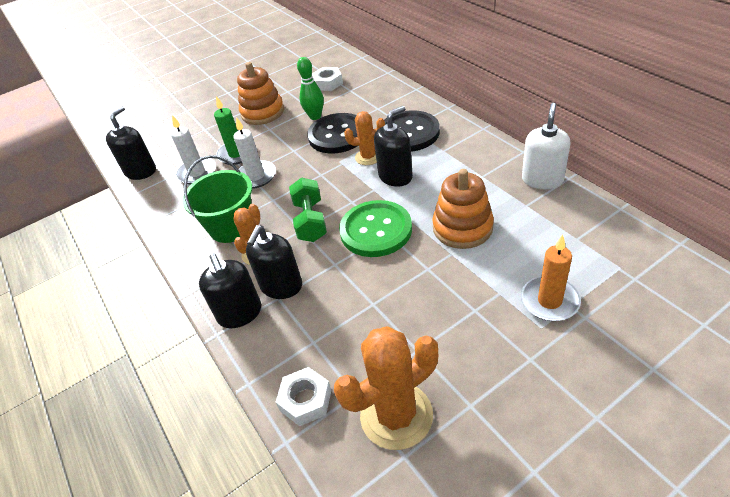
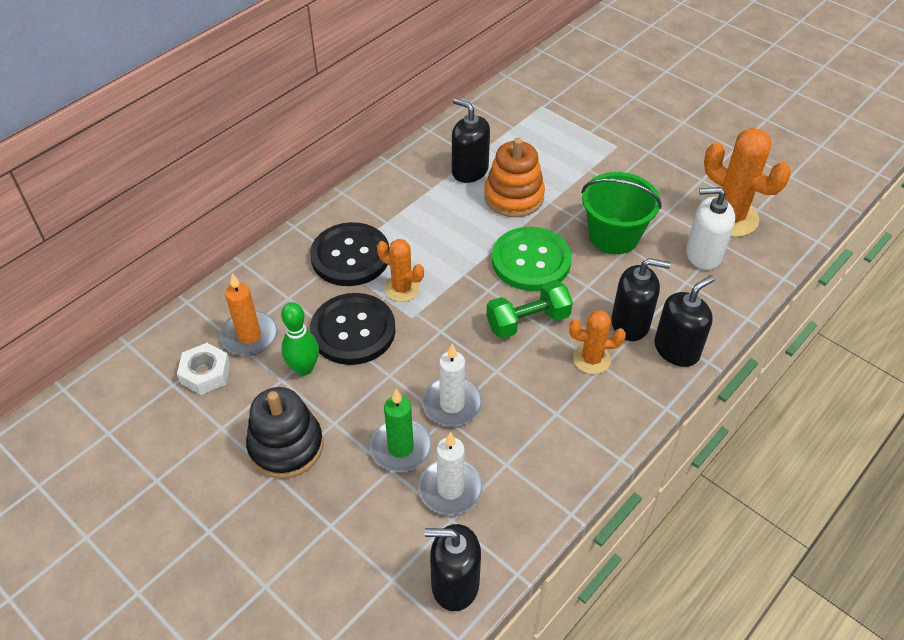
camera: 110 degrees left, 5 degrees up
green bucket [182,155,252,243] -> green bucket moved to [581,172,661,254]
orange stacking toy [237,62,284,125] -> black stacking toy [246,387,323,479]
white nut [276,367,331,426] -> none
orange cactus [344,111,385,165] -> orange cactus turned 45 degrees counterclockwise [377,239,424,302]
black soap dispenser [374,106,413,187] -> black soap dispenser moved to [452,98,490,183]
orange candle [521,234,581,321] -> orange candle moved to [220,273,277,356]
white soap dispenser [522,103,570,189] -> white soap dispenser moved to [686,187,735,270]

